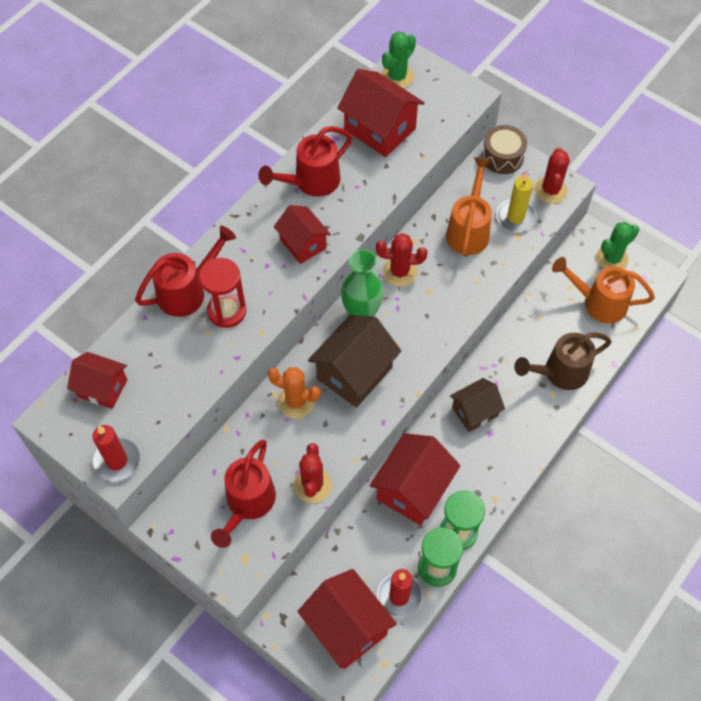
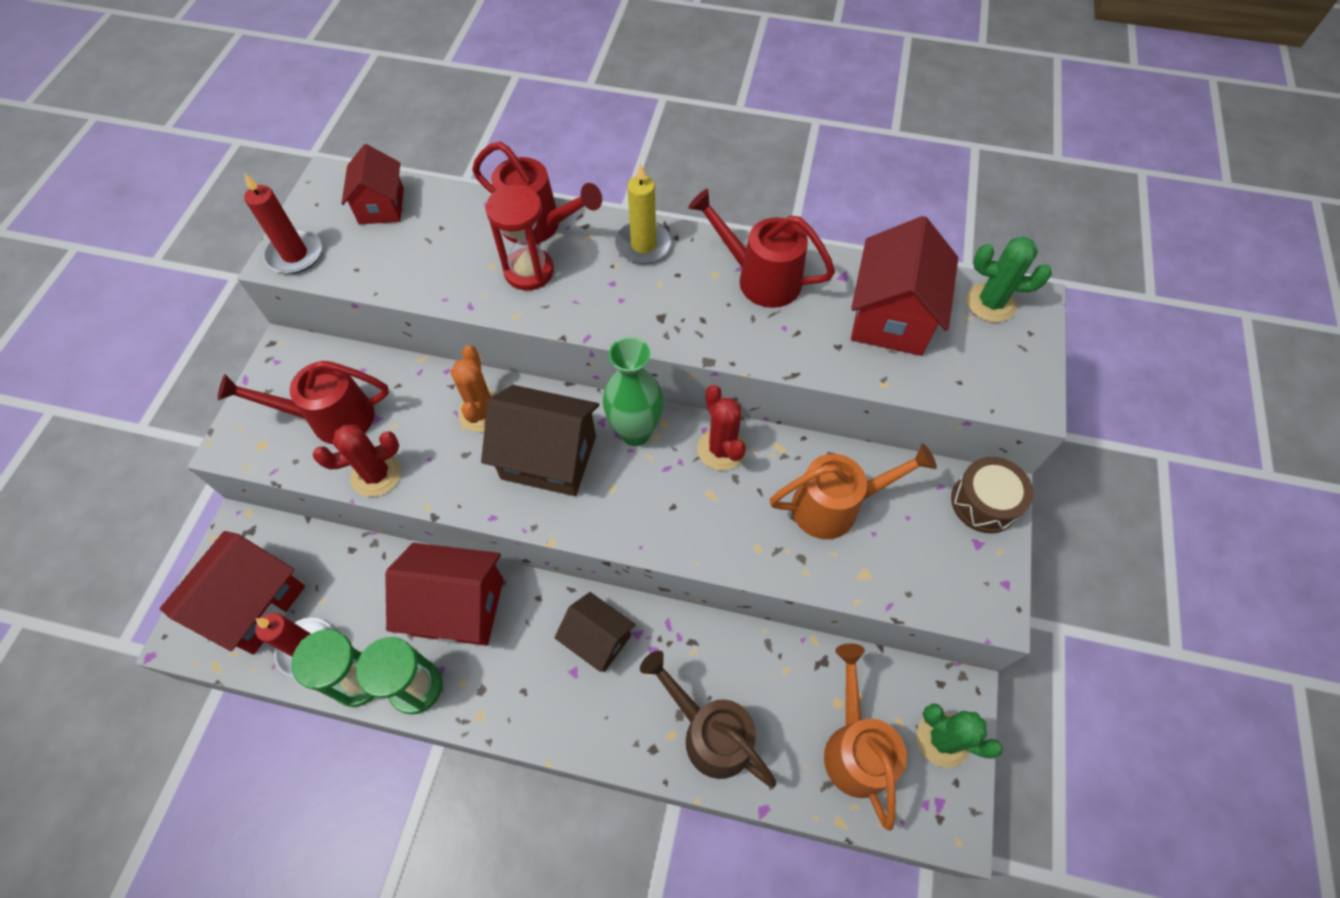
camera: 65 degrees right, 0 degrees up
red house [274,205,331,264] -> none
yellow candle [496,172,536,232] -> yellow candle moved to [615,163,672,264]
red cactus [535,147,570,204] -> none

